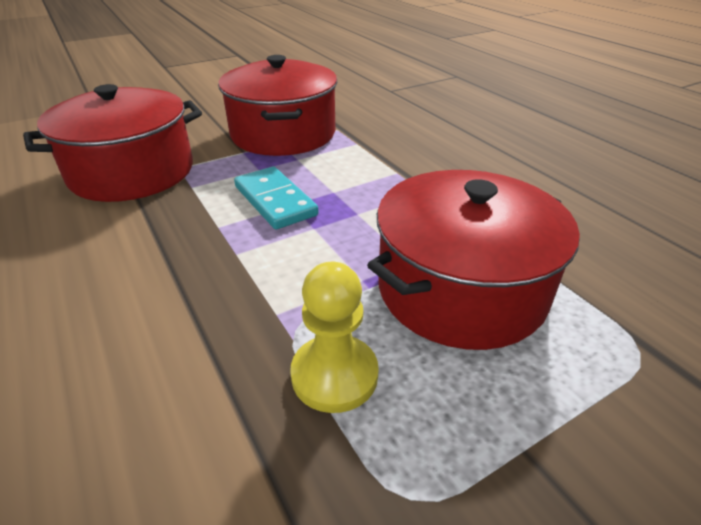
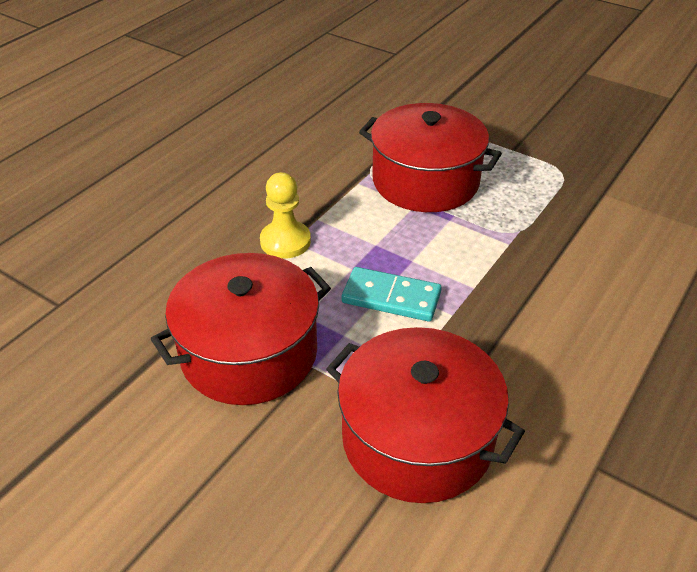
camera: 115 degrees left, 5 degrees up
turquoise domino [234,167,318,229] -> turquoise domino turned 75 degrees clockwise [342,267,442,322]
yellow pawn [290,262,379,413] -> yellow pawn moved to [260,172,311,259]

